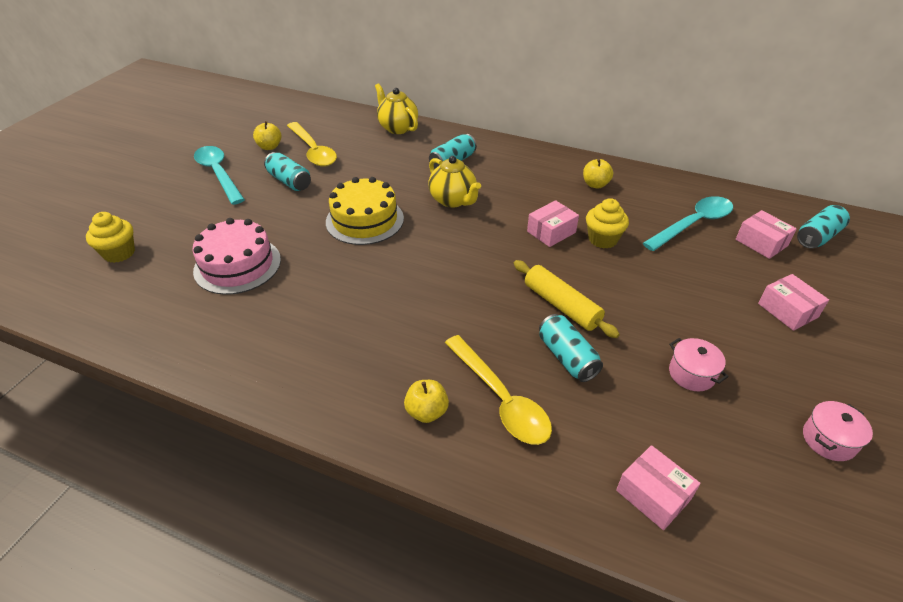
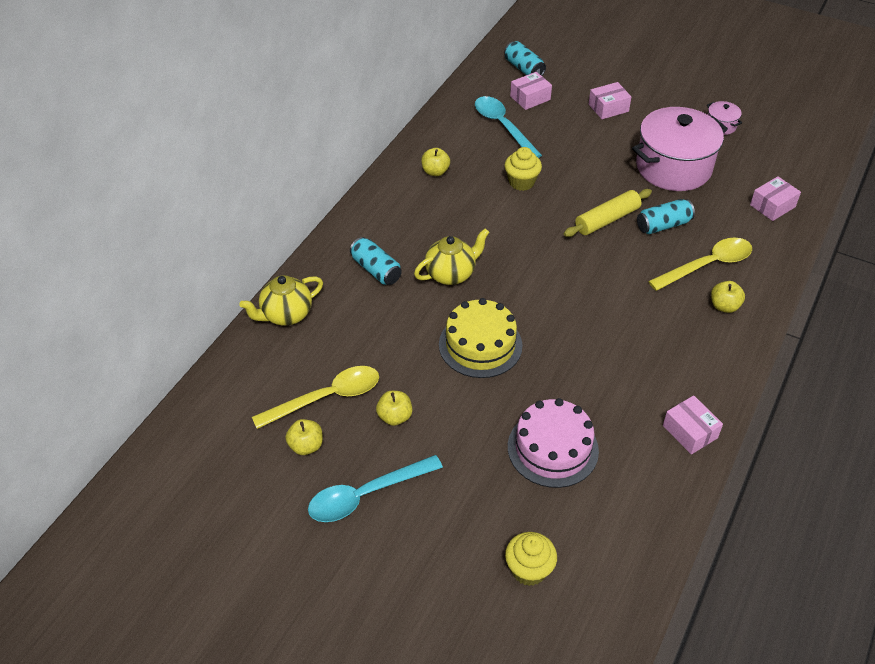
camera: 85 degrees left, 5 degrees up
turquoise can [264,152,311,191] -> yellow apple [376,391,412,426]
pink box [527,200,579,247] -> pink box moved to [663,396,723,455]
pink pot [669,338,729,391] -> pink pot [632,107,728,191], size x2.37

